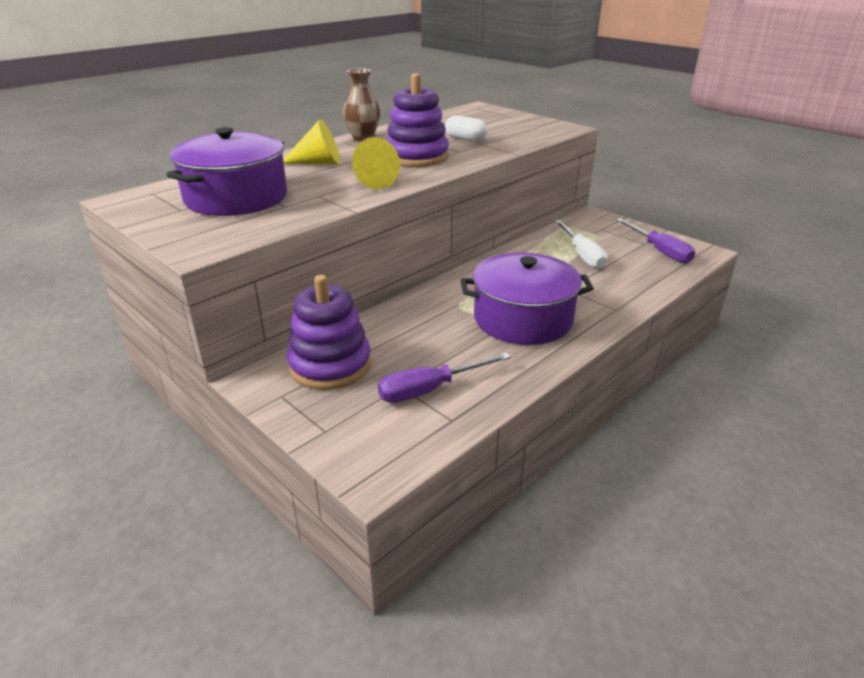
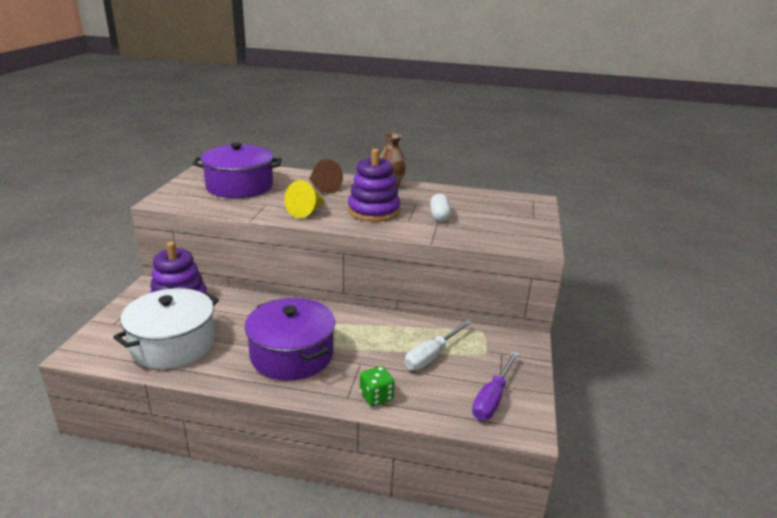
camera: 55 degrees right, 5 degrees down
yellow cone [283,119,340,164] -> brown cone [309,159,343,194]
purple screwdriver [378,353,511,403] -> white pot [113,288,219,369]
none -> green dice [360,366,395,406]

